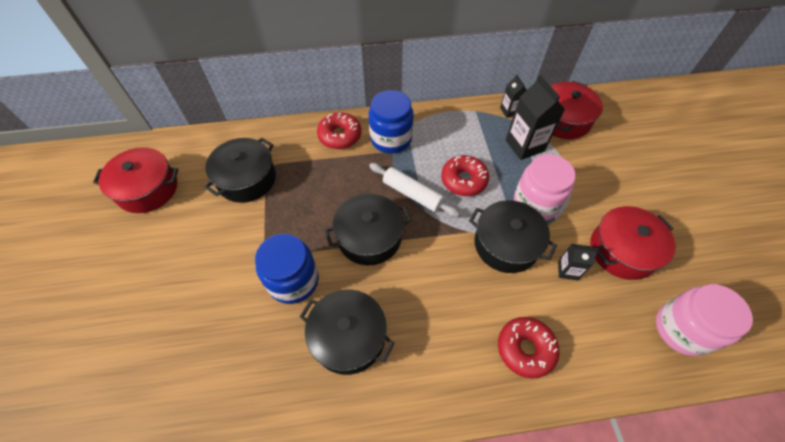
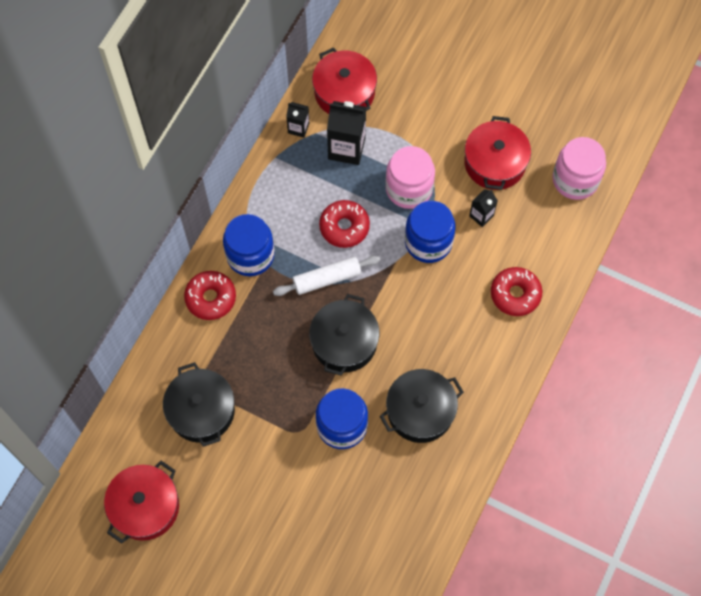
camera: 55 degrees left, 10 degrees up
black pot [469,200,557,273] -> blue jar [405,201,456,263]

